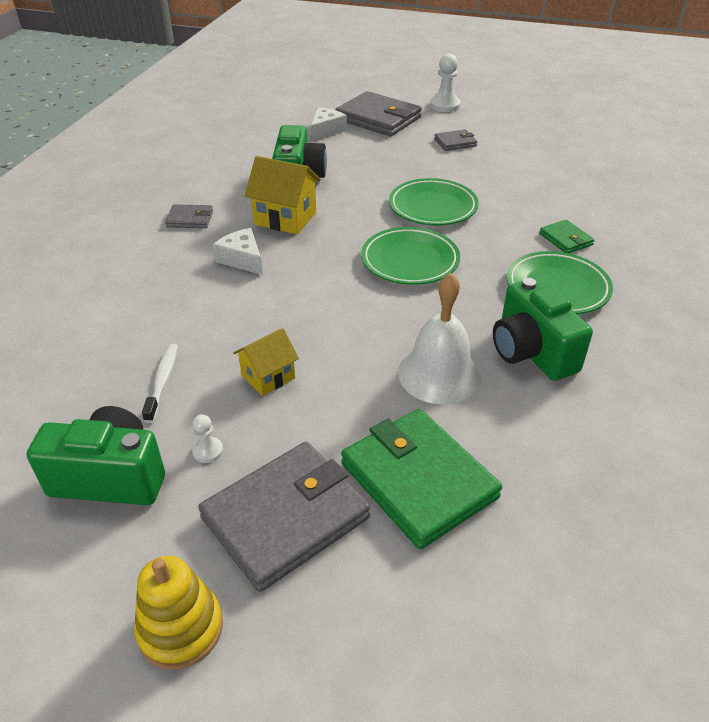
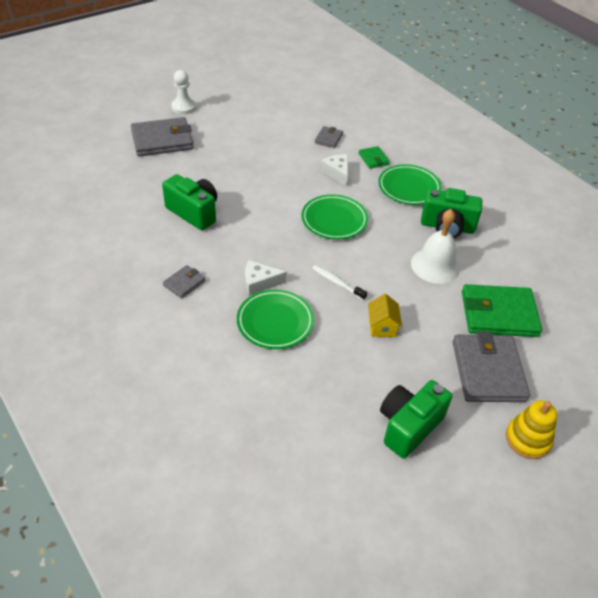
camera: 55 degrees left, 5 degrees up
white toothbrush [142,344,178,423] -> white toothbrush moved to [312,265,367,300]
white pawn [192,414,223,463] -> none
yellow house [244,156,321,234] -> none
white cheese [311,107,347,141] -> white cheese moved to [321,154,348,186]
green plate [389,178,479,226] -> green plate moved to [237,289,314,349]
grey wallet [434,129,477,151] -> grey wallet moved to [315,126,343,148]
green wallet [539,220,595,253] -> green wallet turned 60 degrees clockwise [359,146,390,169]

